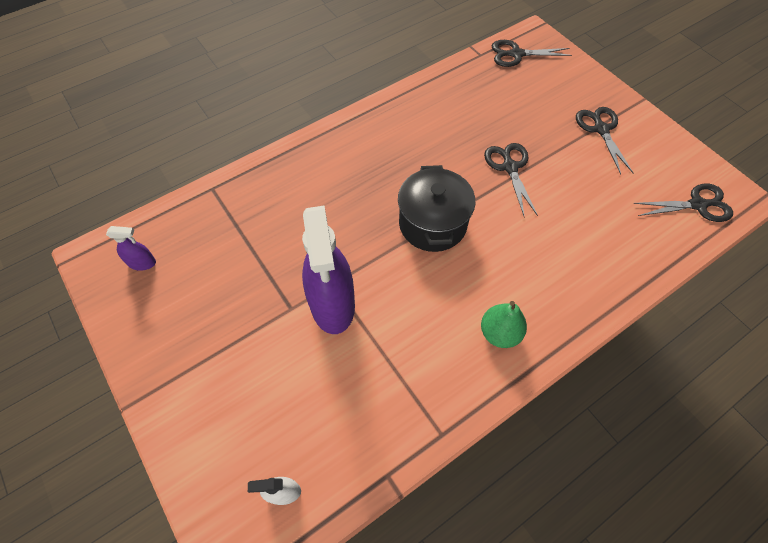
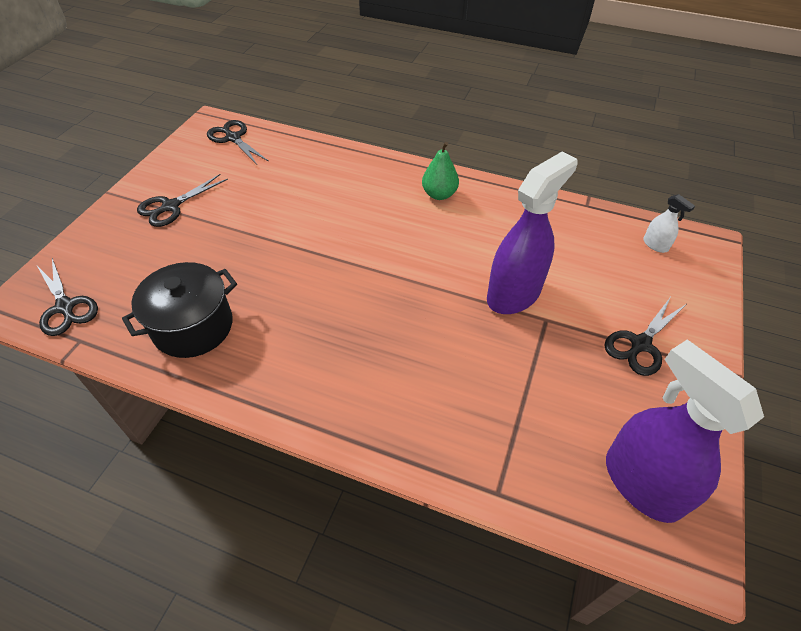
camera: 125 degrees left, 10 degrees down
purple spray bottle [106,226,156,271] -> purple spray bottle [606,340,764,523], size x2.31
black pot [398,165,475,252] -> black pot moved to [122,262,237,358]
black scissors [484,143,538,216] -> black scissors moved to [604,298,685,376]

